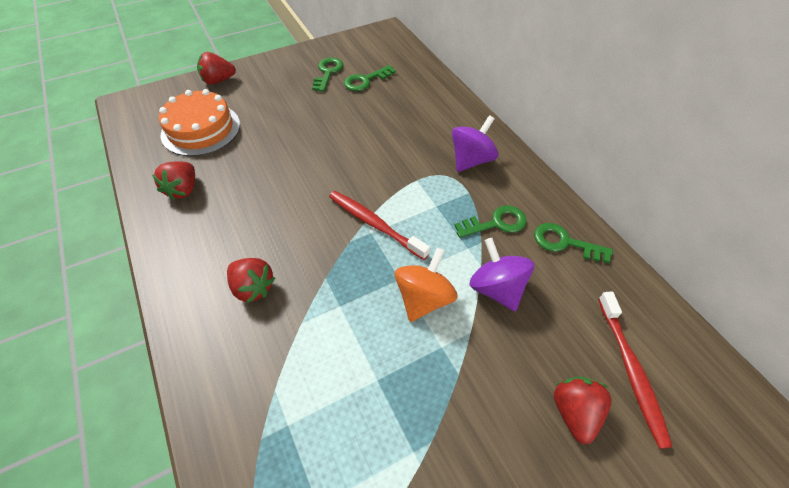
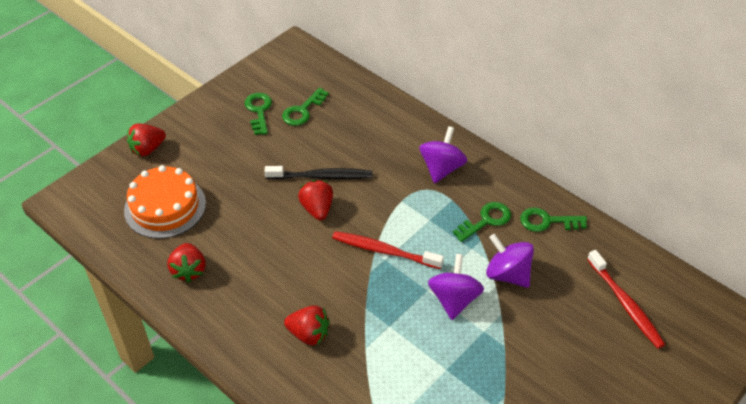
camera: 20 degrees left, 5 degrees down
orange spinning top [395,248,458,322] -> purple spinning top [428,254,484,320]
red strawberry [554,376,612,444] -> red strawberry moved to [298,180,333,220]
none -> black toothbrush [264,166,372,180]

